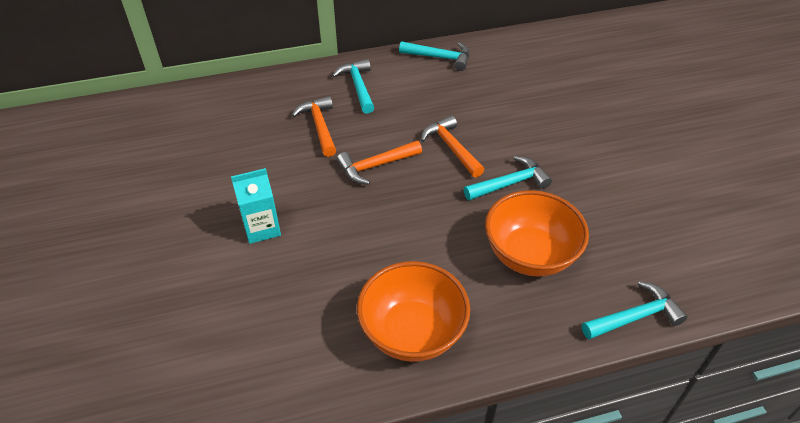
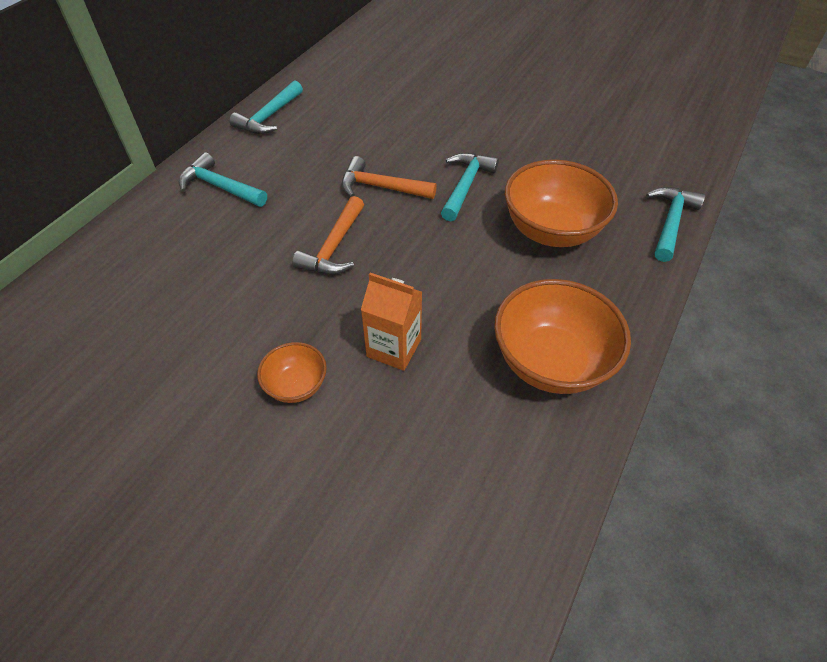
camera: 45 degrees left, 5 degrees up
turquoise carton [231,168,281,244] -> orange bowl [257,342,327,403]
orange hammer [292,96,336,157] -> none
turquoise hammer [399,41,469,71] -> turquoise hammer turned 150 degrees clockwise [229,80,303,134]
none -> orange carton [361,273,422,371]

